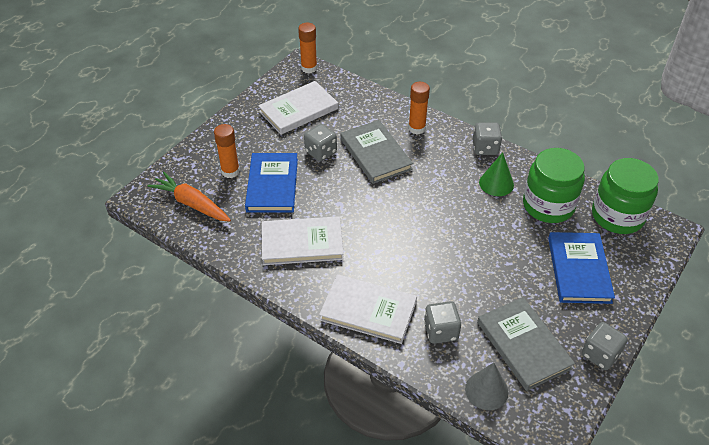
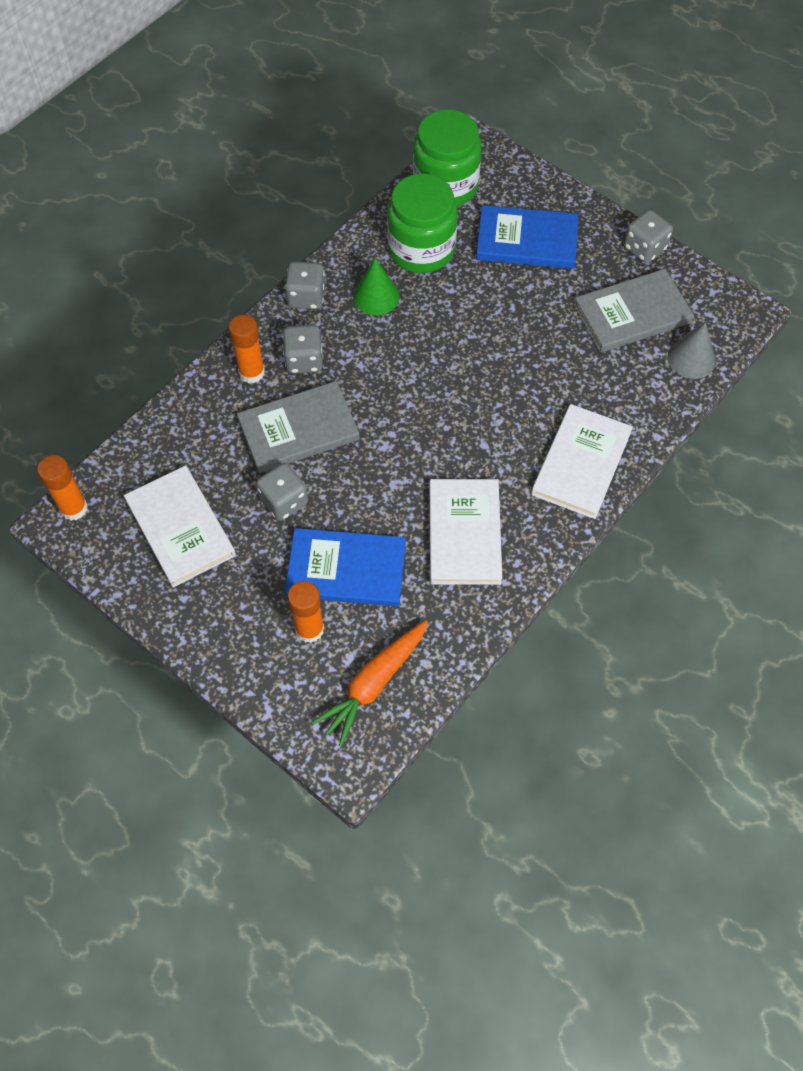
camera: 85 degrees left, 15 degrees up
grey dice [424,301,461,344] -> grey dice moved to [282,325,323,374]

